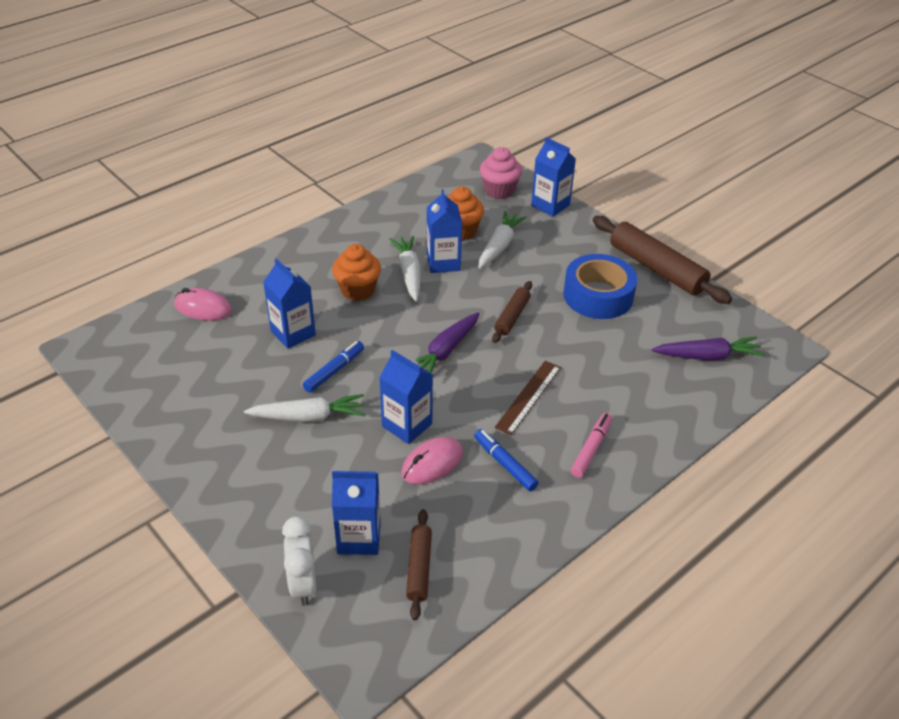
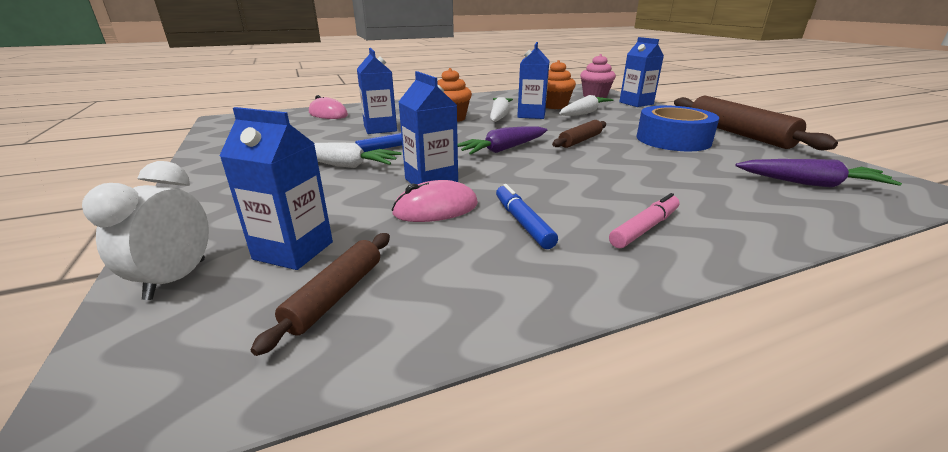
camera: 20 degrees right, 15 degrees down
brown ruler [495,361,561,435] -> none

